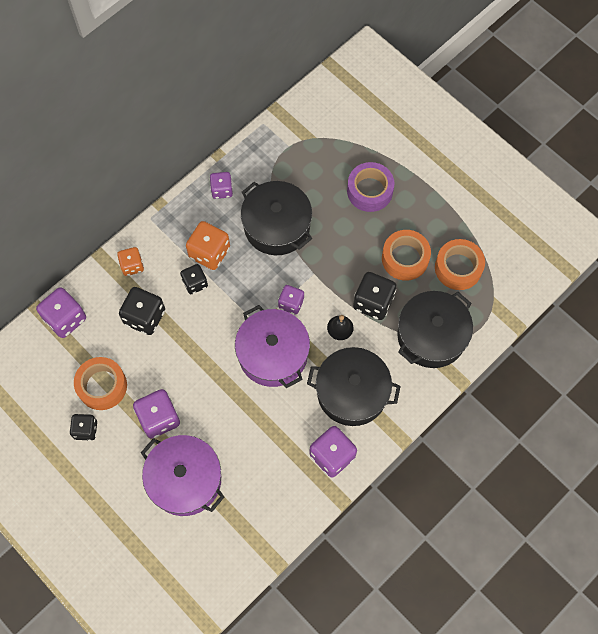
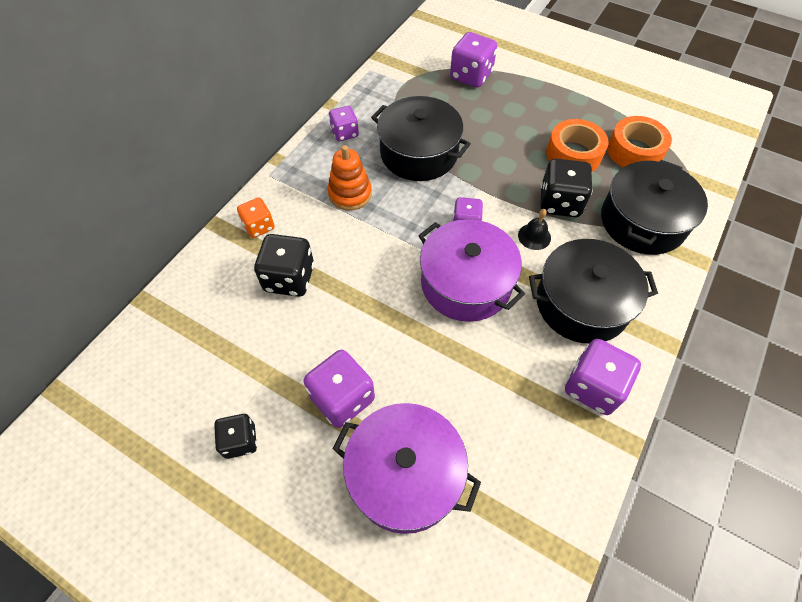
camera: 15 degrees left, 10 degrees down
purple dice [36,287,86,338] -> purple dice moved to [450,32,497,87]
orange tape [74,357,127,410] -> none
black dice [180,264,208,294] -> none
orange dice [186,221,230,270] -> orange stacking toy [327,145,372,211]
purple tape [347,162,394,212] -> none

